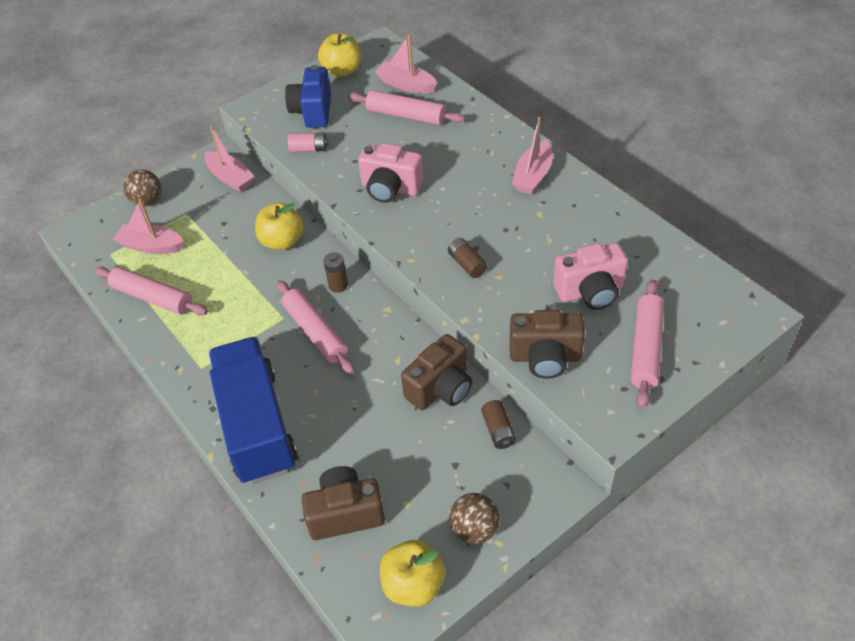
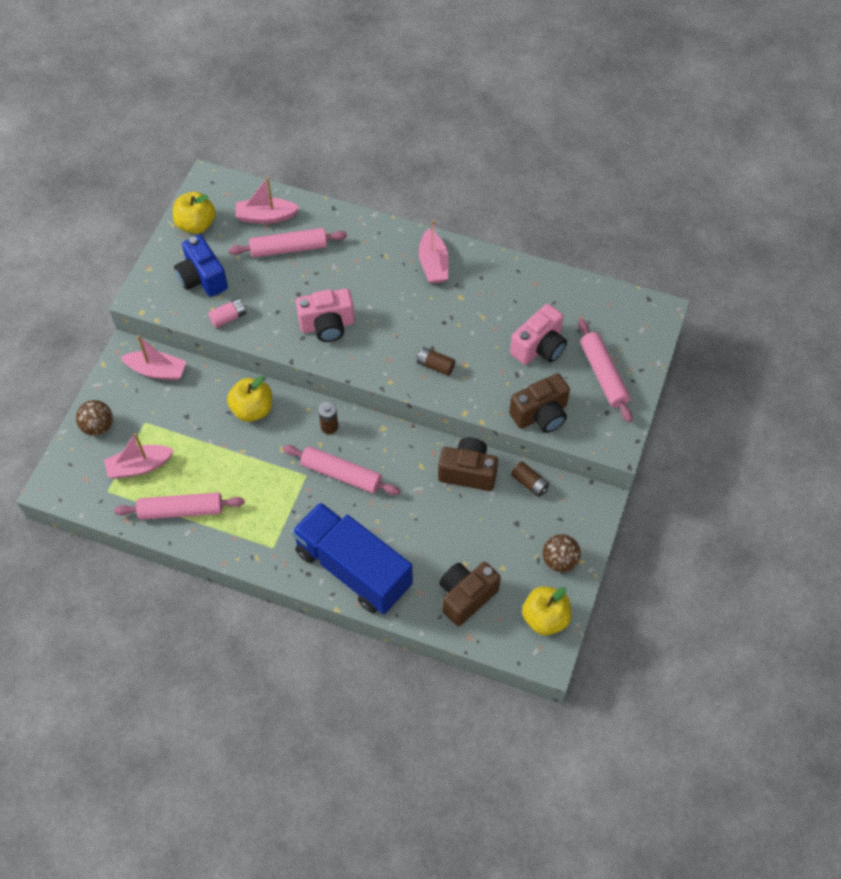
camera: 35 degrees left, 10 degrees up
brown camera [401,334,472,410] -> brown camera turned 90 degrees counterclockwise [438,437,498,491]

